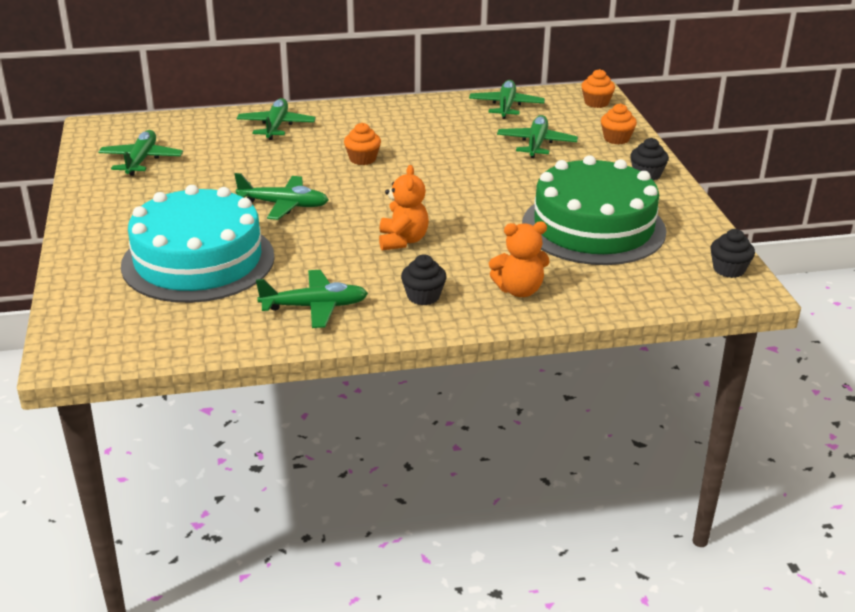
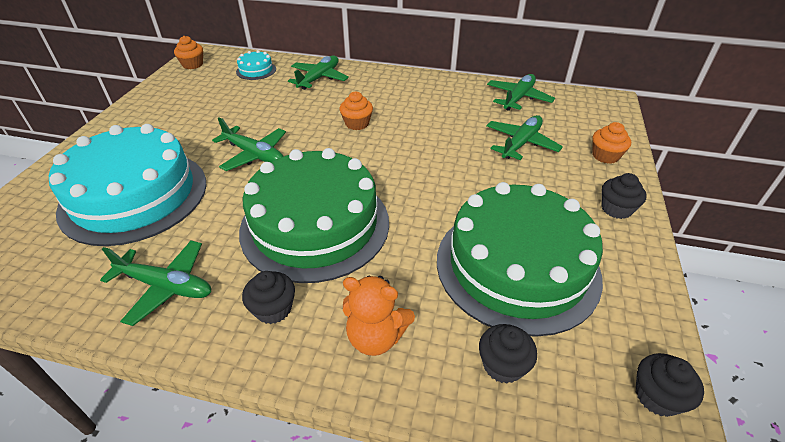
camera: 25 degrees right, 10 degrees up
green plane [98,130,183,176] -> none
orange teddy bear [379,165,429,250] -> green cake [239,148,389,283]
orange cupcake [581,69,615,108] -> orange cupcake moved to [174,36,203,69]
none -> turquoise cake [236,50,276,80]
none -> black cupcake [479,324,537,383]

